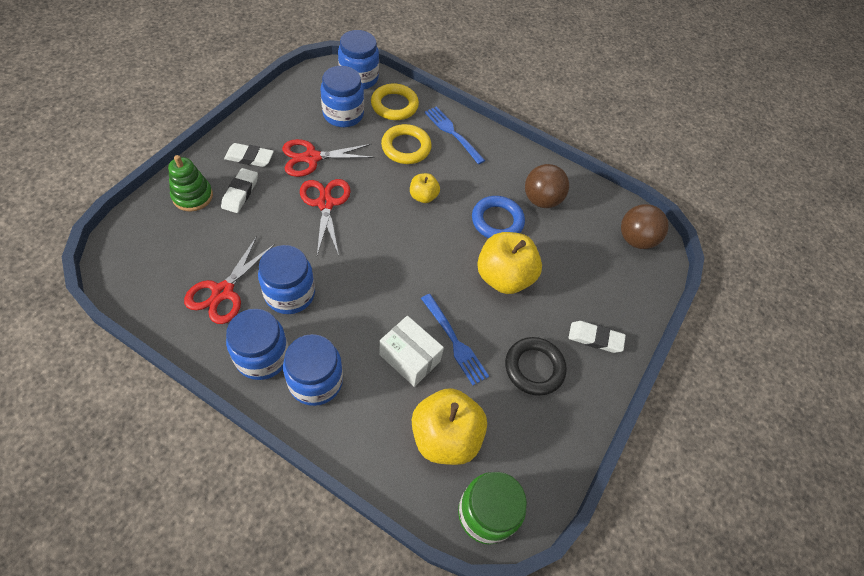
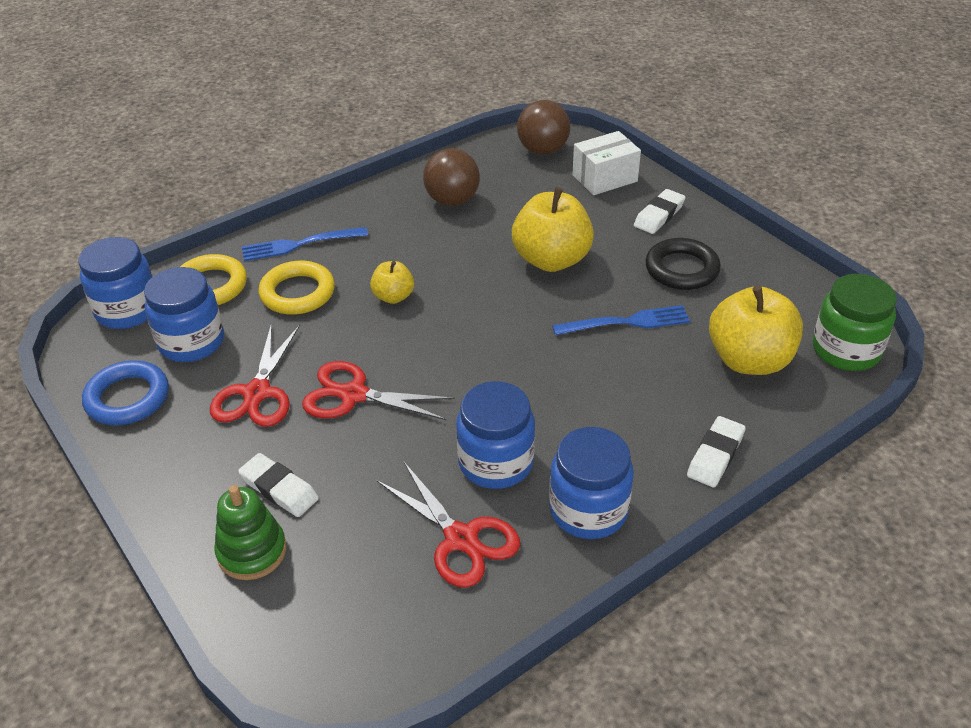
camera: 60 degrees left, 15 degrees down
white eraser [224,143,274,167] -> white eraser moved to [687,416,746,487]
blue jar [283,334,343,406] -> none
white box [379,316,444,387] -> white box moved to [572,131,641,195]
blue ring [472,196,525,238] -> blue ring moved to [82,360,169,425]

